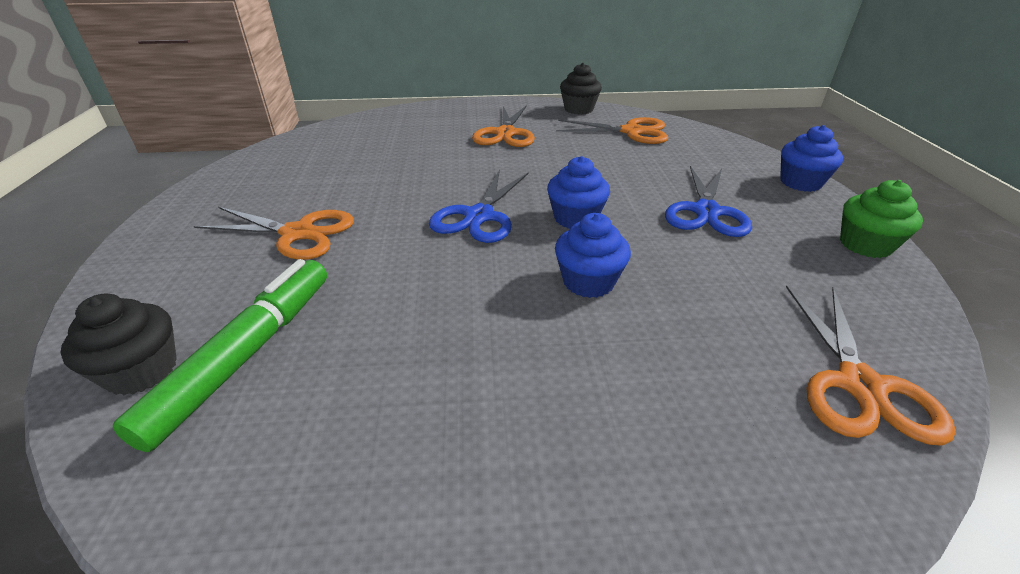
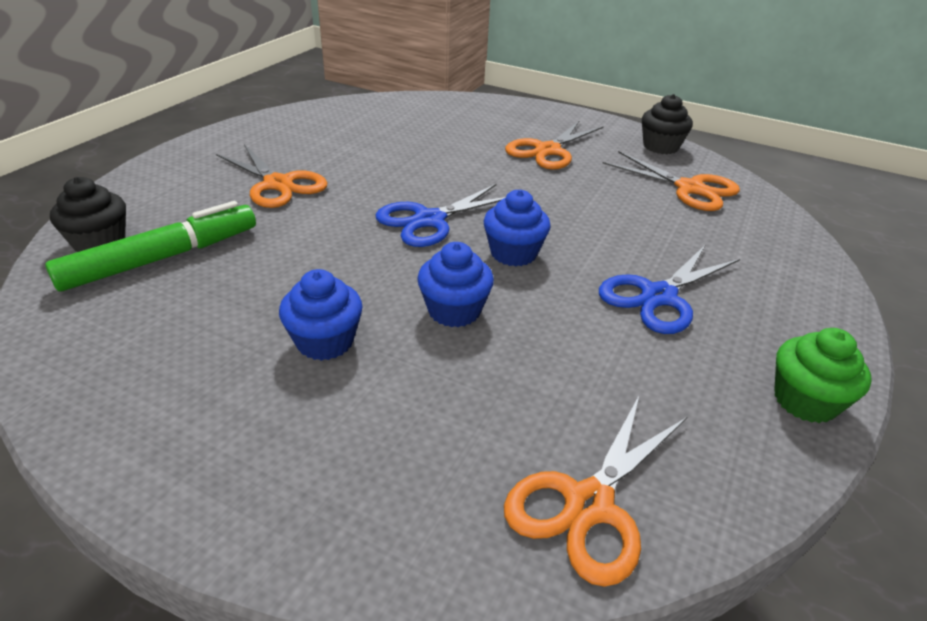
camera: 30 degrees right, 0 degrees up
blue cupcake [780,125,843,192] -> blue cupcake moved to [279,269,363,361]

